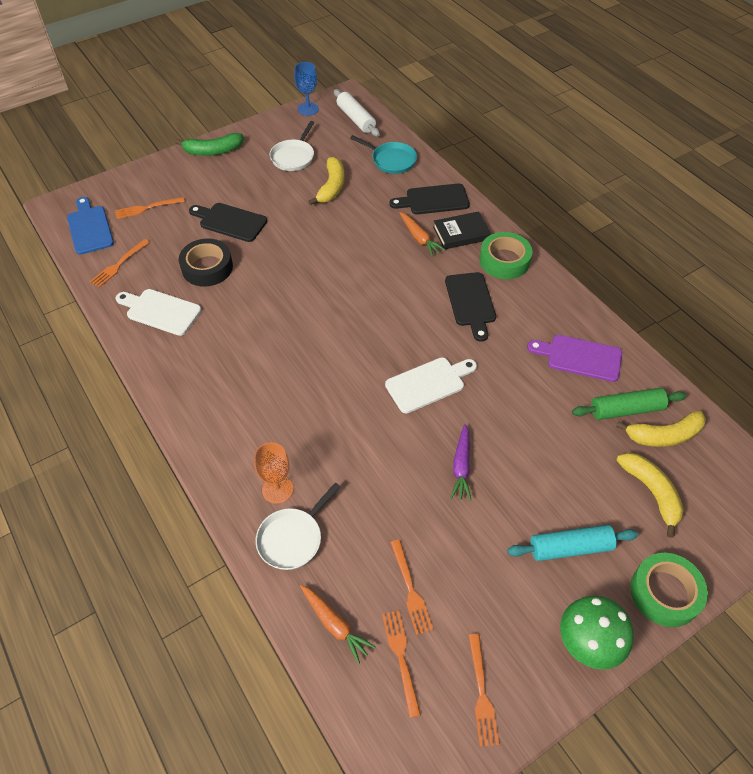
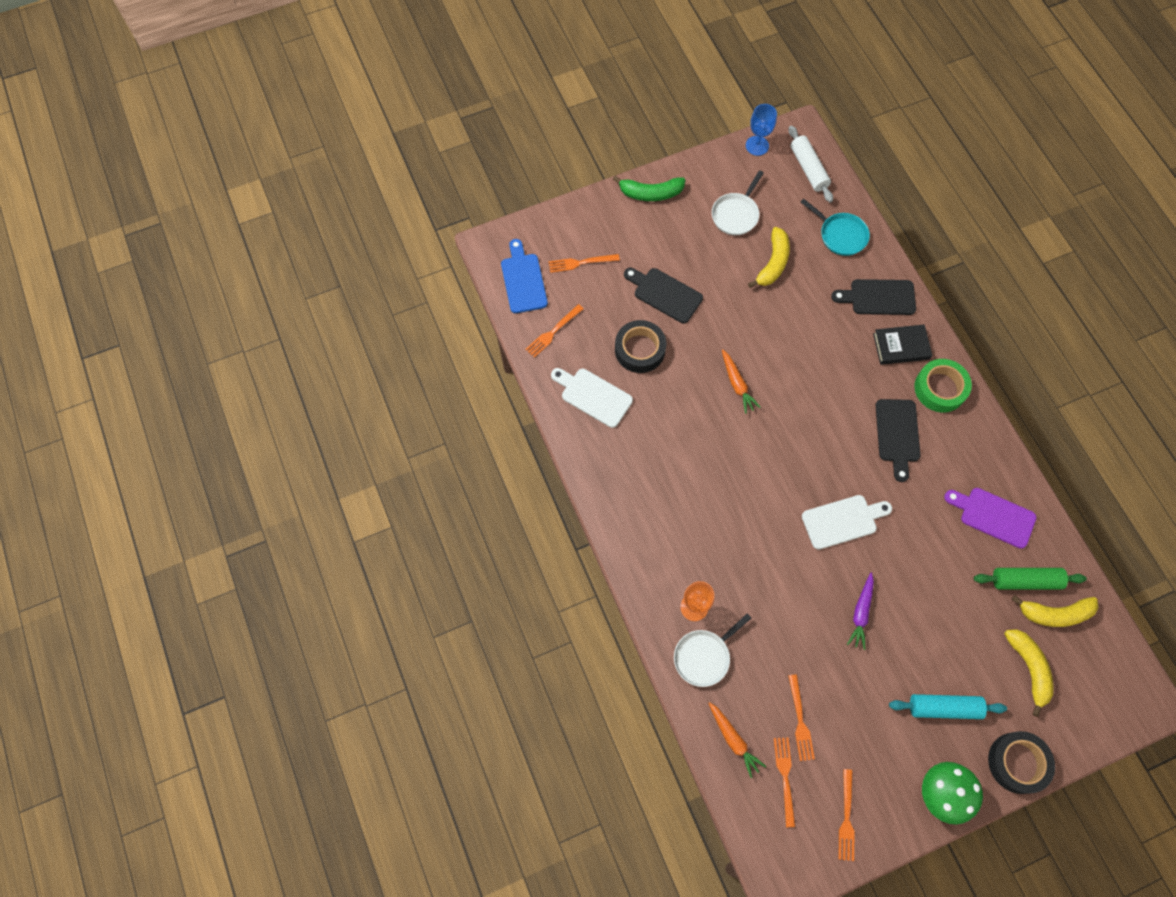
camera: 10 degrees right, 15 degrees up
orange carrot [400,212,446,257] -> orange carrot moved to [722,349,761,414]
green tape [630,553,708,627] -> black tape [988,731,1055,794]

